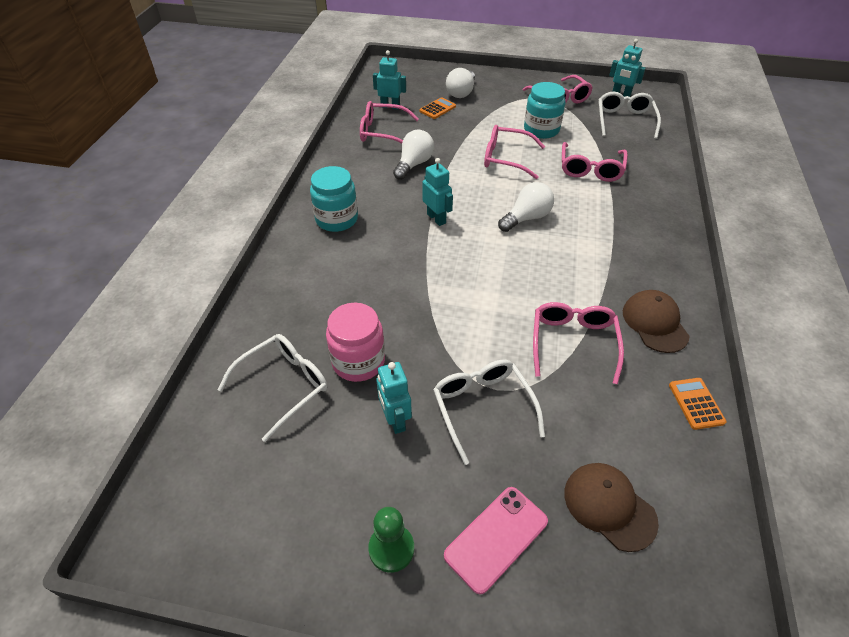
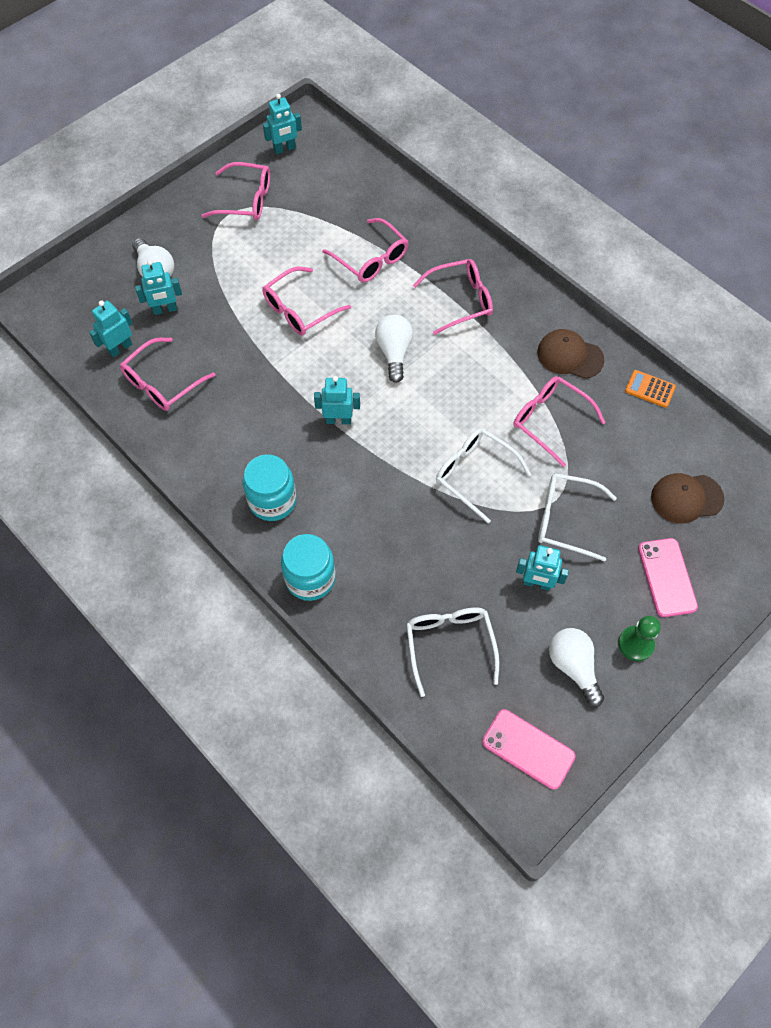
camera: 55 degrees left, 15 degrees up
pink jar [326,303,385,382] -> none
white light bulb [393,130,434,180] -> white light bulb moved to [549,628,604,707]
orange calculator [419,97,456,119] -> turquoise robot [135,260,182,315]
turquoise jar [524,82,565,139] -> turquoise jar moved to [281,534,336,601]
white glasses [598,92,661,139] -> white glasses moved to [436,429,531,523]
none -> pink glasses [413,259,493,335]
none -> pink phone [482,709,576,790]

